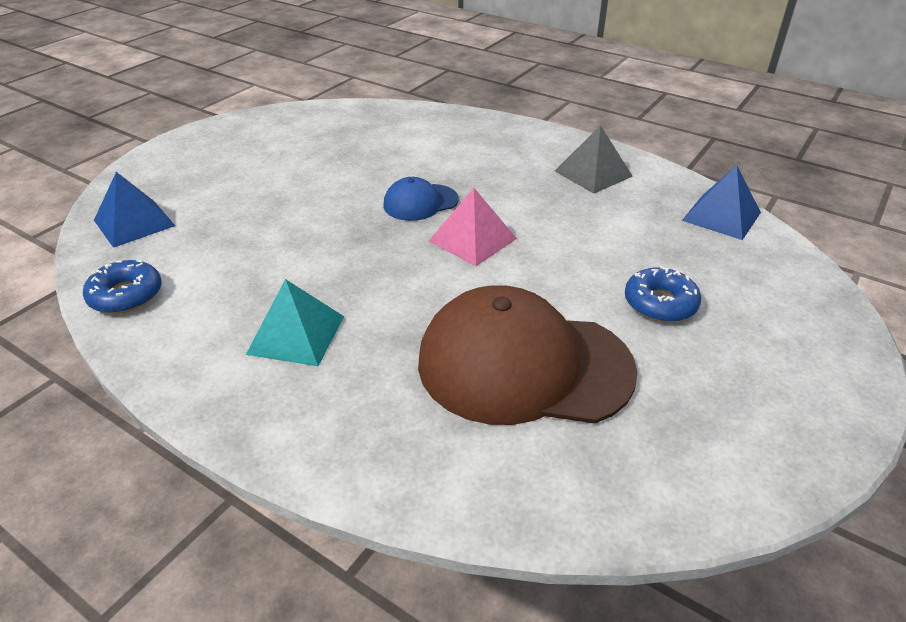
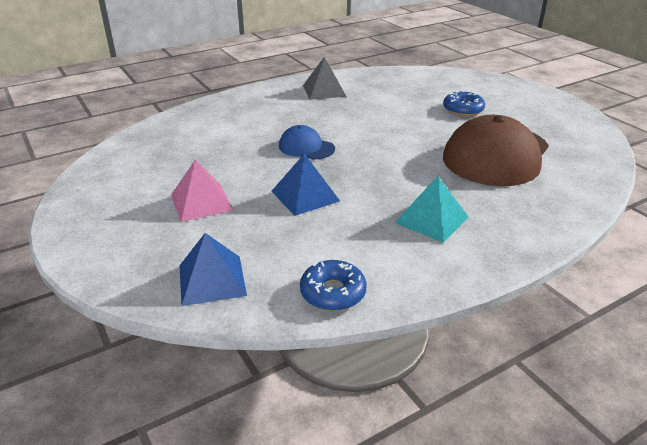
camera: 65 degrees left, 5 degrees down
blue cap [383,177,459,221] -> blue cap turned 120 degrees clockwise [279,125,335,160]
pink pyramid [429,188,517,266] -> pink pyramid moved to [171,159,233,222]
blue pyramid [682,166,761,240] -> blue pyramid moved to [272,153,340,216]

